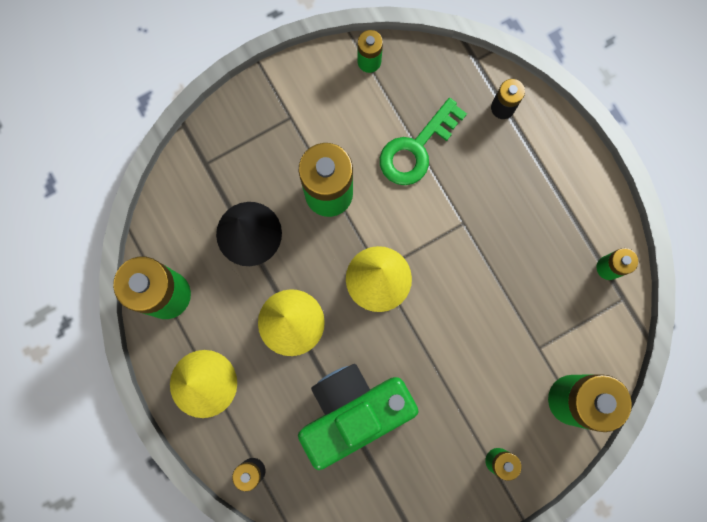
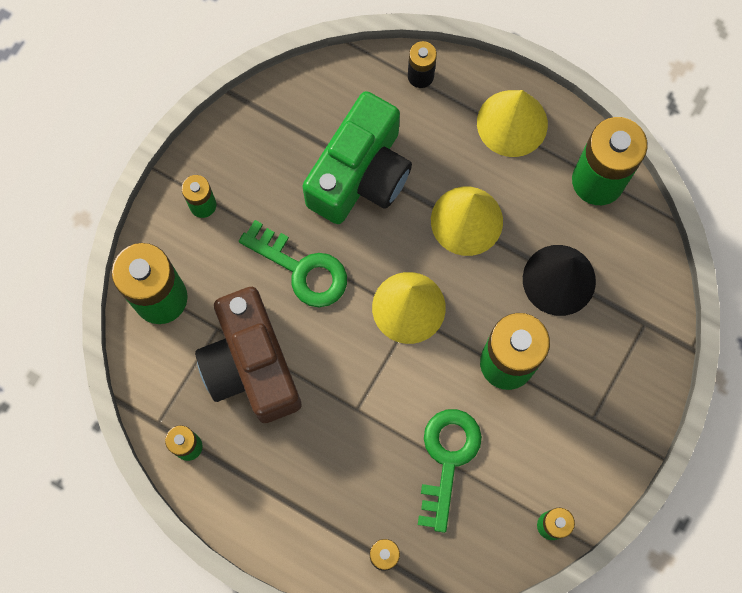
camera: 150 degrees right, 5 degrees down
none -> brown camera [195,287,302,423]
none -> green key [239,220,347,307]

